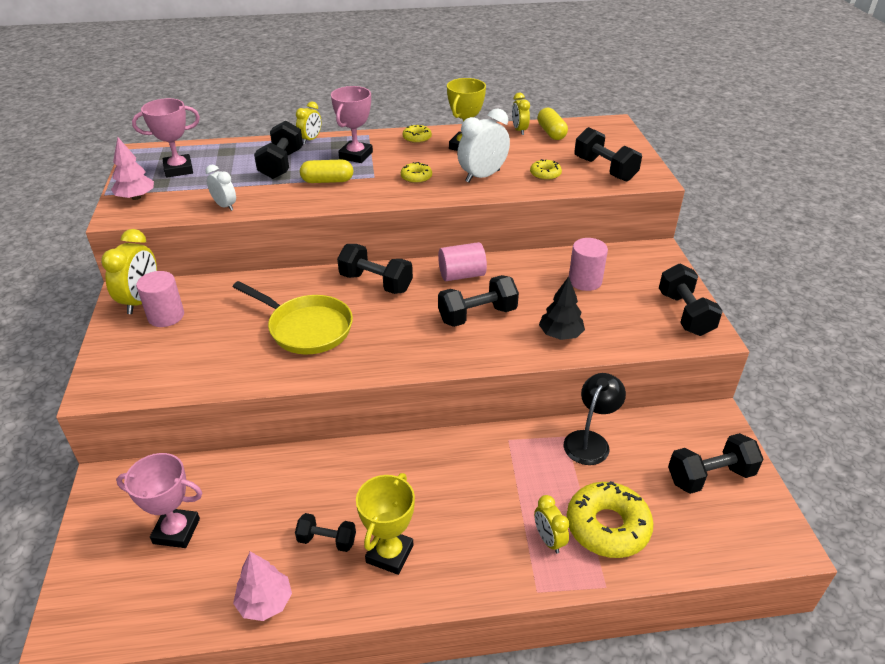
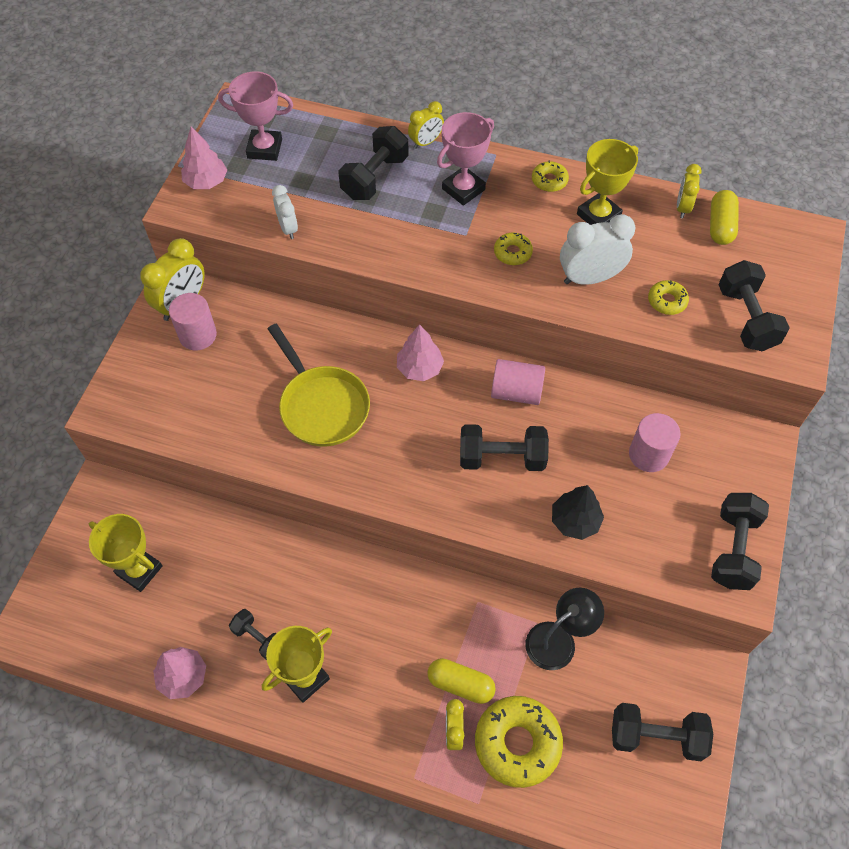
camera: 25 degrees right, 20 degrees up
pink trophy [116,453,202,548] -> yellow trophy [89,514,163,592]
yellow capsule [300,159,353,183] -> yellow capsule moved to [427,658,496,704]
black dumbbell [337,244,413,294] -> pink tree [397,324,444,381]

